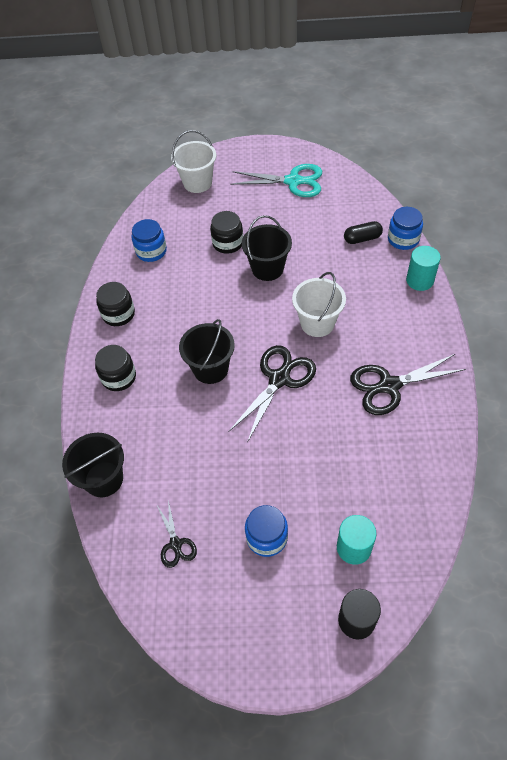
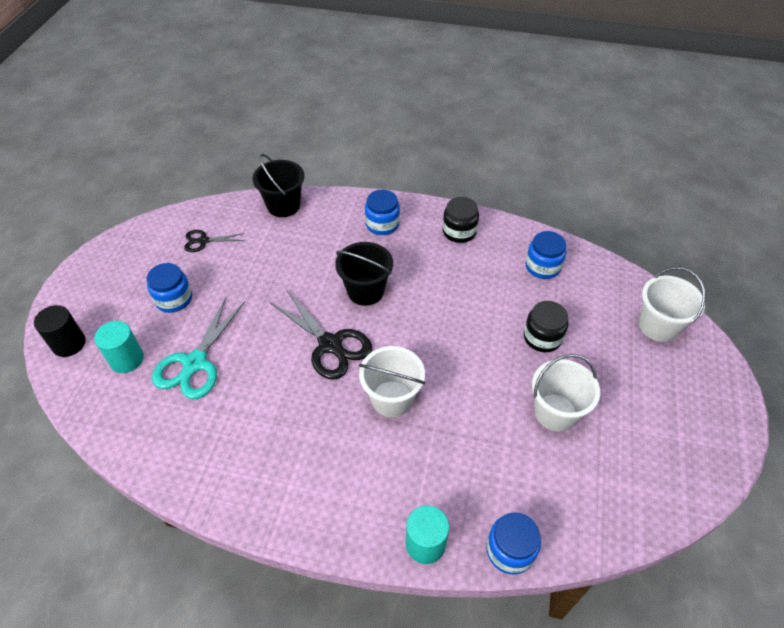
camera: 100 degrees right, 5 degrees down
black jar [95,345,136,391] -> blue jar [365,190,400,235]
turquoise scissors [230,164,322,197] -> turquoise scissors moved to [152,297,245,399]
black bucket [242,215,292,281] -> none
black capsule [344,221,383,244] -> none
black scissors [350,354,466,415] -> none
none -> white bucket [532,354,600,432]

